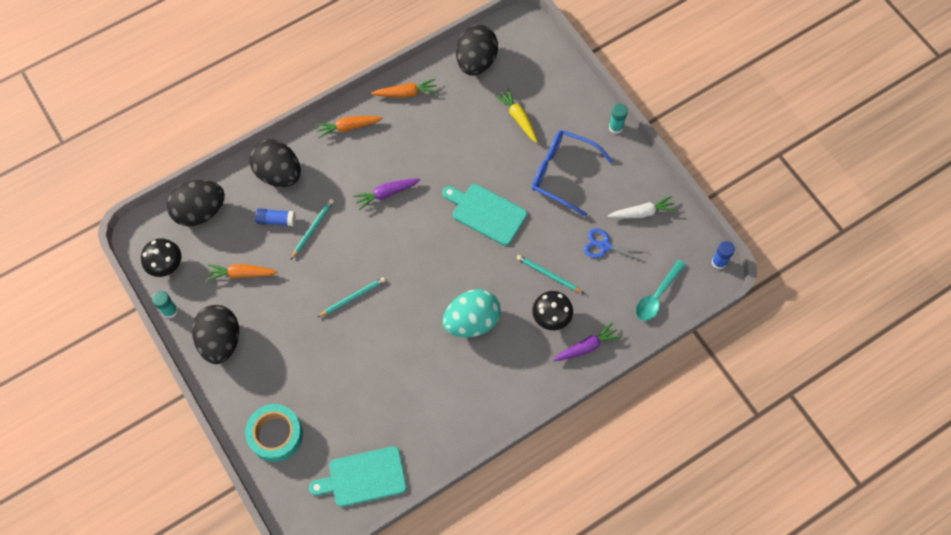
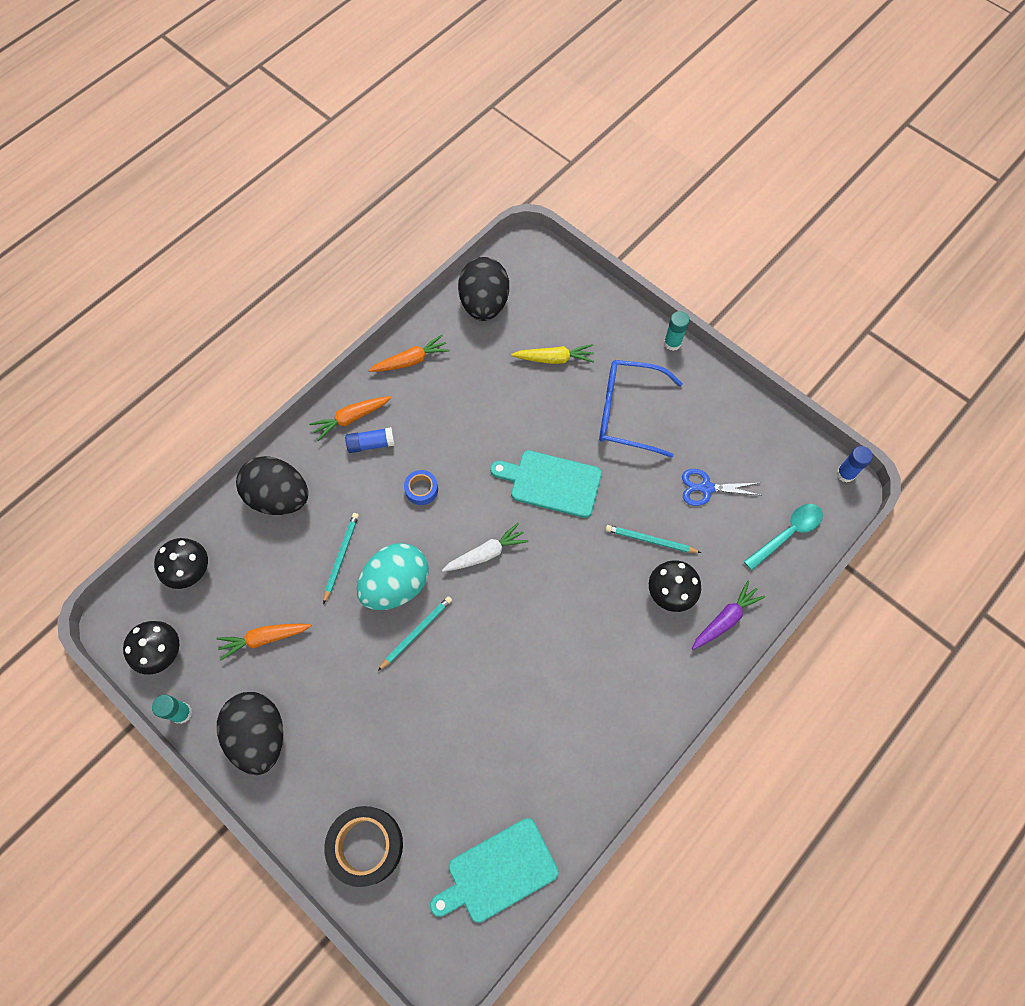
camera: 15 degrees left, 0 degrees up
black egg [167,180,225,226] -> black mushroom [154,538,208,589]
turquoise tape [245,404,303,462] -> black tape [324,806,403,887]
blue glue stick [255,208,295,226] -> blue glue stick moved to [345,427,395,453]
purple carrot [353,179,420,210] -> blue tape [404,470,438,505]
turquoise egg [443,289,501,338] -> turquoise egg moved to [356,543,429,610]
yellow carrot [495,88,537,143] -> yellow carrot turned 135 degrees clockwise [511,344,594,364]
white carrot [608,196,677,218] -> white carrot moved to [442,523,528,572]
turquoise spoon [636,260,686,321] -> turquoise spoon turned 150 degrees counterclockwise [744,504,823,570]

